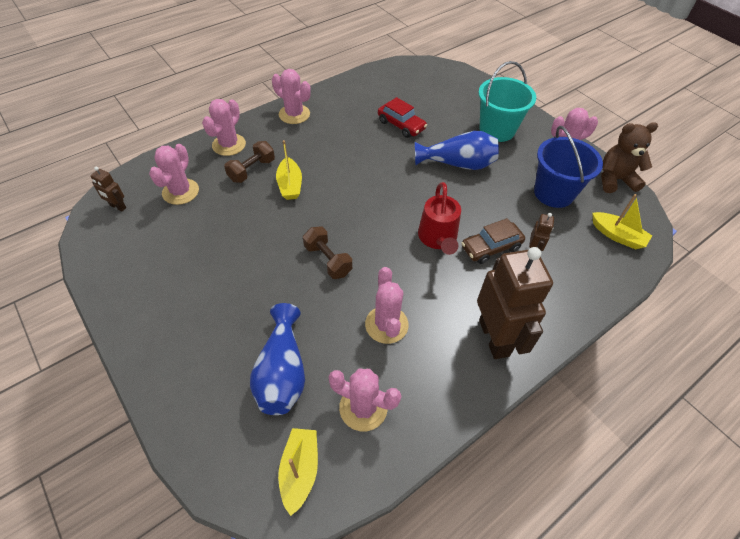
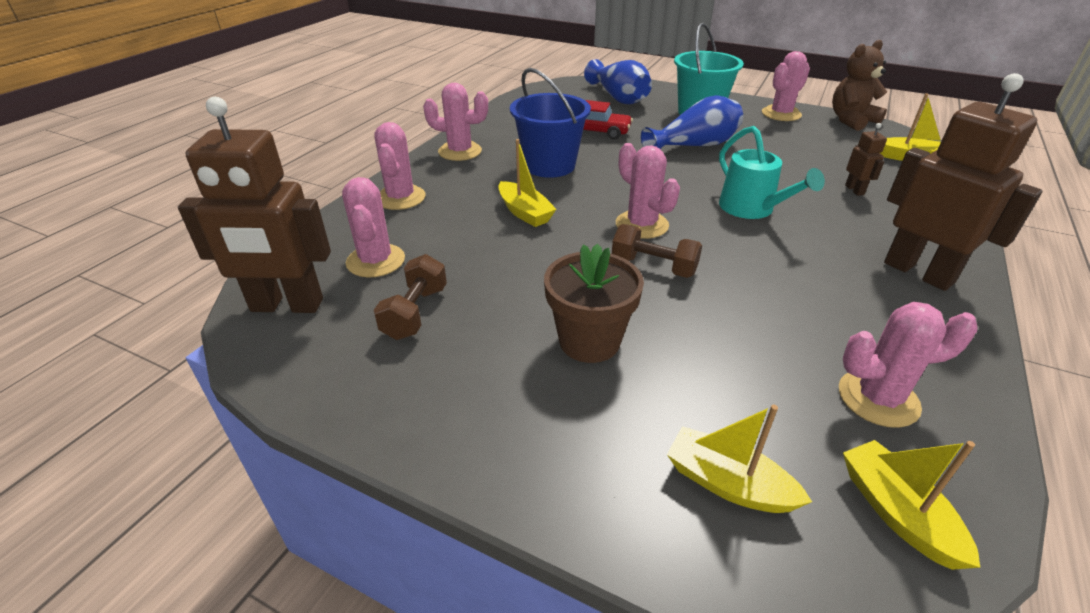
camera: 25 degrees left, 15 degrees down
brown robot [90,167,126,211] -> brown robot [178,97,331,313], size x2.29
brown dumbbell [224,141,275,183] -> brown dumbbell moved to [374,254,447,340]
blue vase [250,303,305,415] -> blue vase moved to [584,59,652,104]
pink cactus [365,267,409,344] -> pink cactus moved to [616,143,680,239]
red watering can [418,182,461,255] -> turquoise watering can [719,126,825,219]
brown car [461,218,525,264] -> none
blue bucket [534,126,603,208] -> blue bucket moved to [510,68,591,178]
none -> brown flower pot [544,244,644,363]
none -> yellow boat [667,405,812,513]

